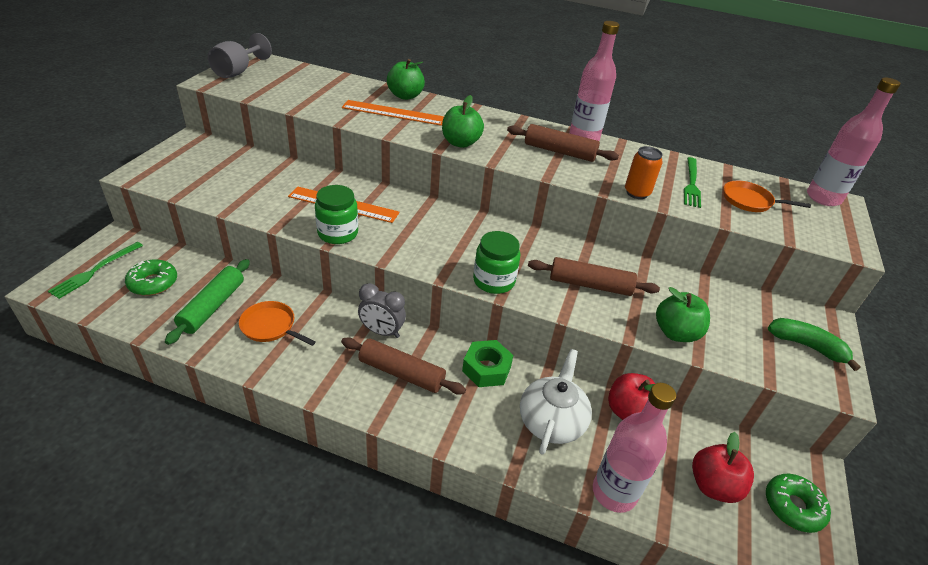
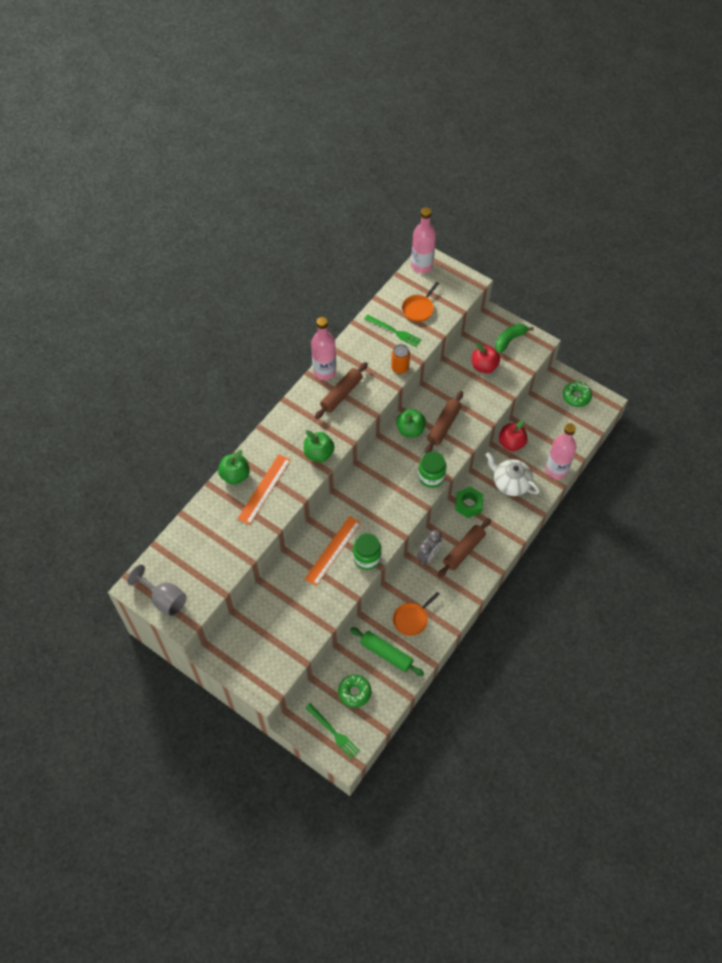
camera: 70 degrees left, 20 degrees up
green apple [656,287,710,342] -> green apple moved to [396,409,426,437]
red apple [692,432,754,503] -> red apple moved to [472,343,500,373]

